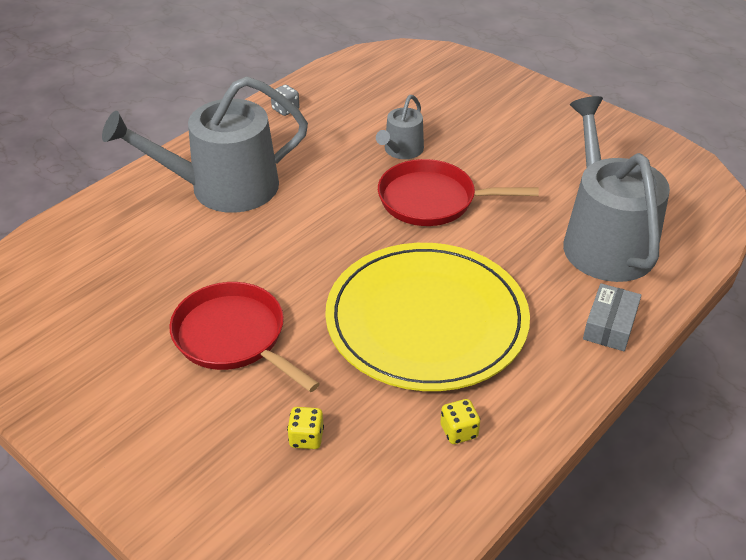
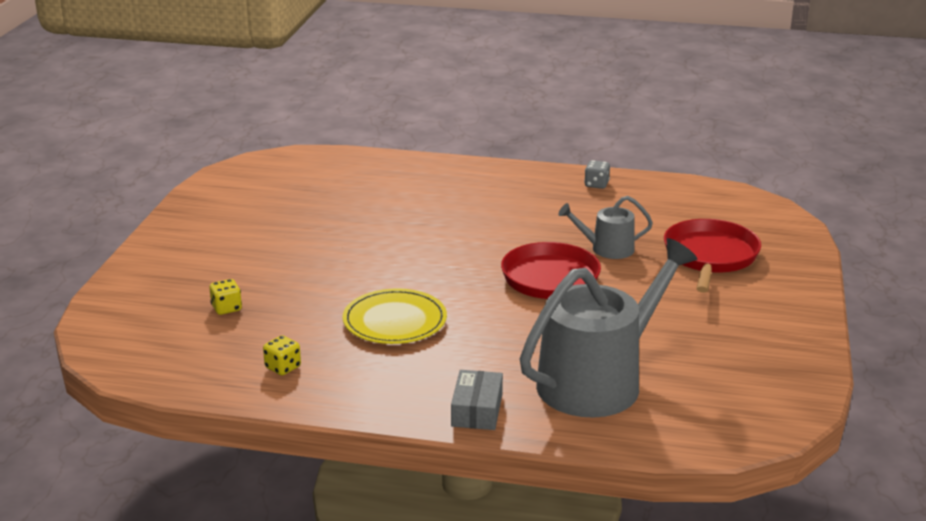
camera: 60 degrees right, 15 degrees down
grey watering can [102,76,308,213] -> none
red pan [169,282,320,392] -> red pan moved to [664,219,761,293]
yellow plate [325,243,530,391] -> yellow plate [343,288,447,344], size x0.54
grey box [583,283,642,351] -> grey box turned 75 degrees counterclockwise [451,370,503,430]

